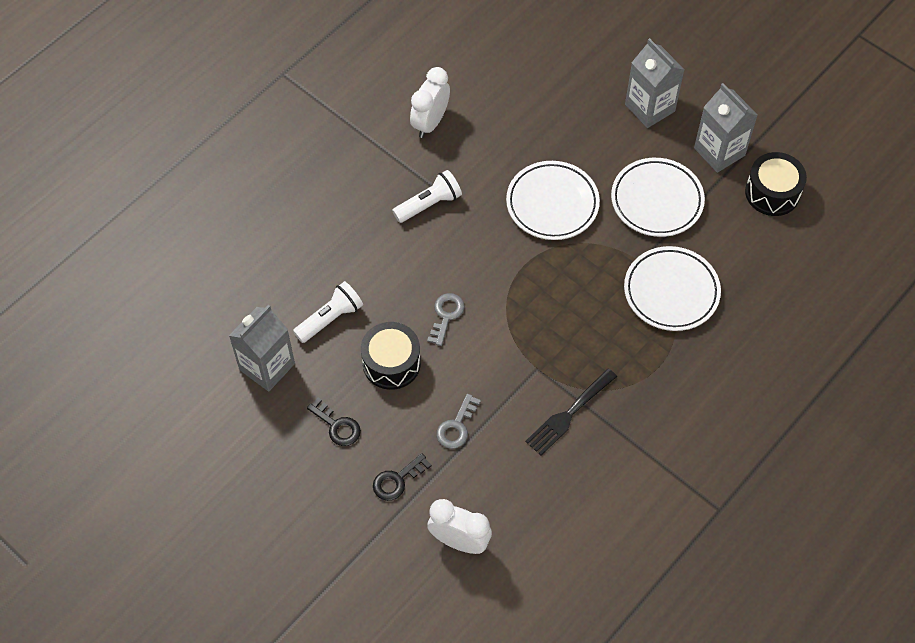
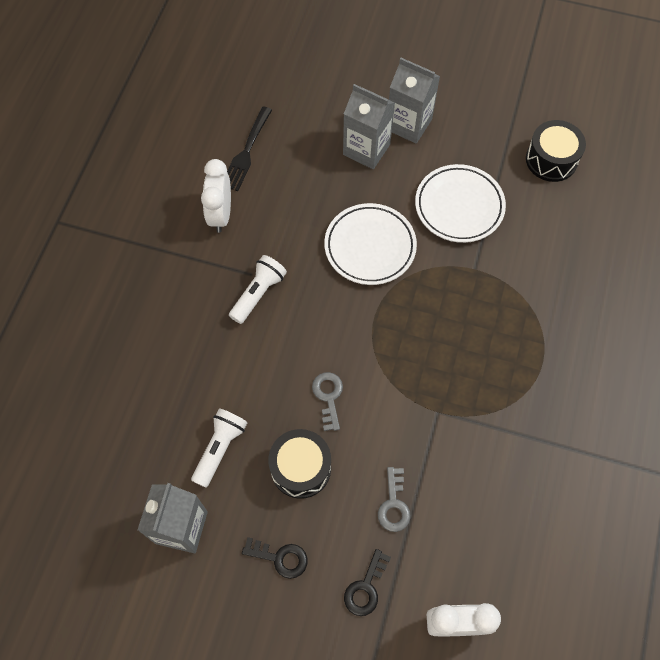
camera: 25 degrees left, 5 degrees up
black fork [525,369,617,455] -> black fork moved to [227,107,272,191]
white plate [624,246,721,331] -> none
grey carton [694,83,758,173] -> grey carton moved to [343,84,395,169]

